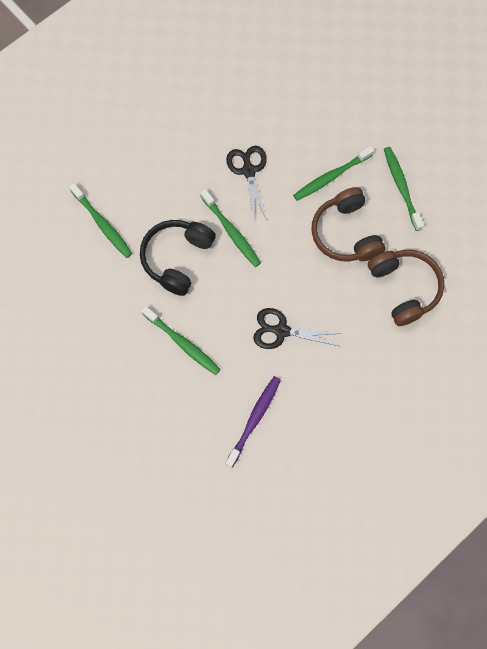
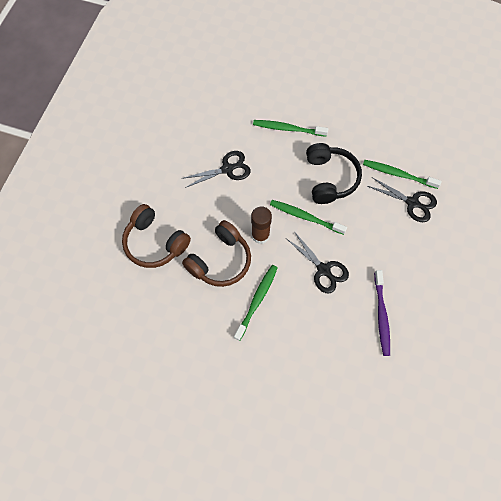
camera: 150 degrees right, 5 degrees down
purple toothbrush [225,376,281,468] -> purple toothbrush moved to [374,270,390,356]
brown headphones [311,187,385,262] -> brown headphones turned 90 degrees clockwise [182,220,251,287]
green toothbrush [384,147,424,231] -> none
none -> brown glue stick [251,206,272,244]
none -> black scissors [368,177,437,222]

